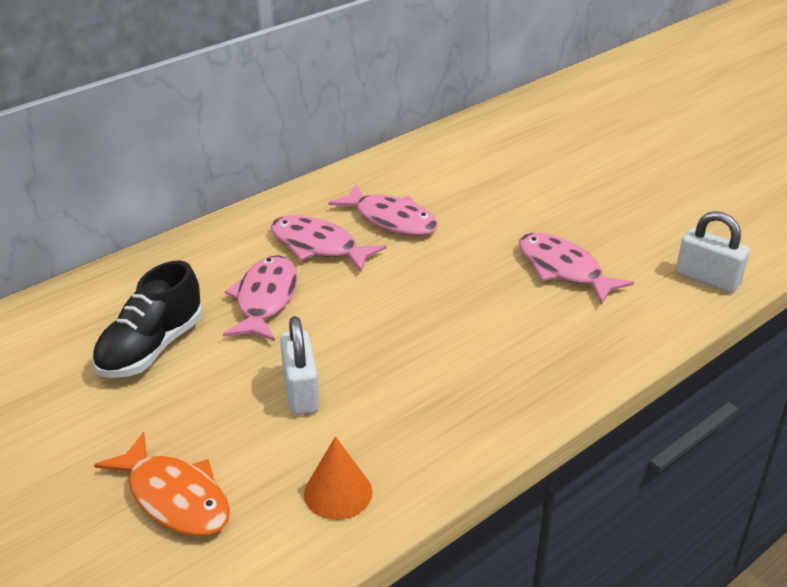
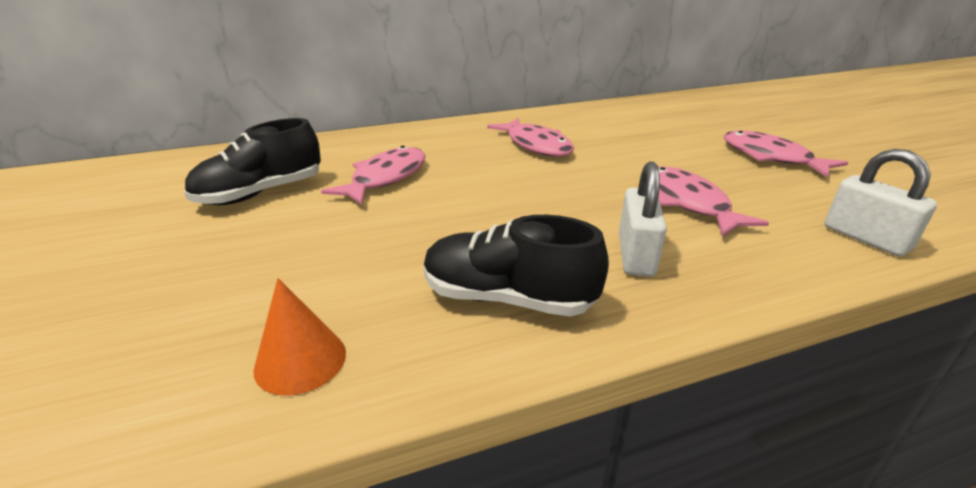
camera: 20 degrees right, 5 degrees down
orange fish [94,432,230,536] -> none
pink fish [271,215,387,272] -> pink fish moved to [723,130,848,178]
white padlock [280,316,319,415] -> white padlock moved to [619,162,667,277]
none -> black shoe [424,215,609,317]

